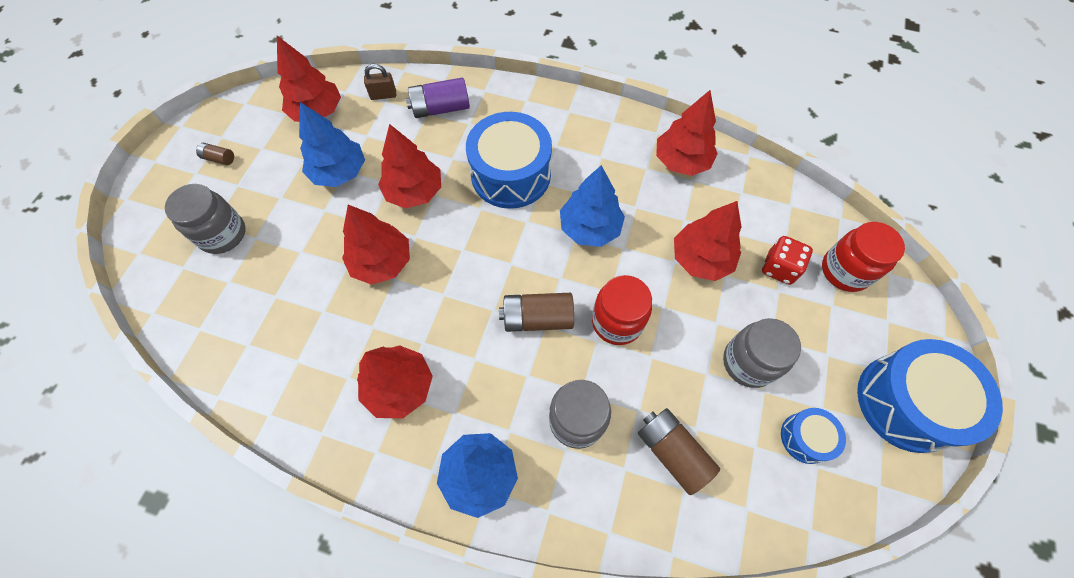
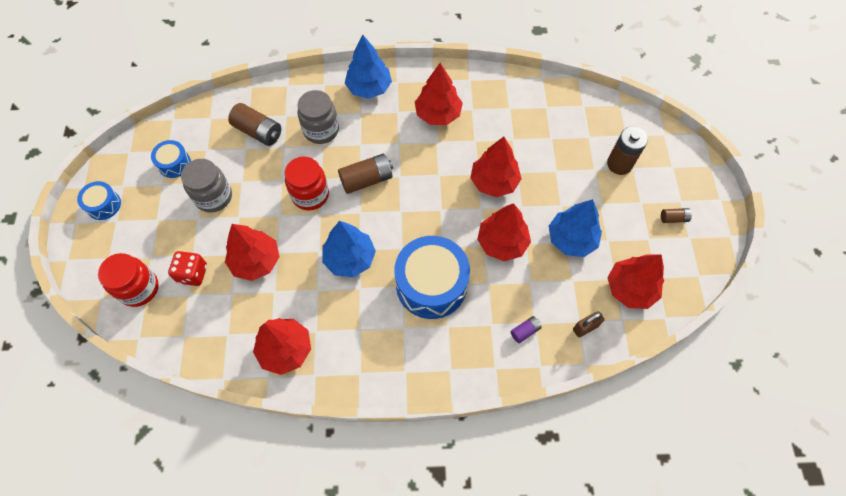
camera: 160 degrees right, 0 degrees up
grey jar [165,184,245,254] -> brown battery [607,126,648,175]
purple battery [406,78,470,118] -> purple battery [510,316,542,343], size x0.52
blue drum [857,339,1003,453] -> blue drum [77,181,121,220], size x0.50

